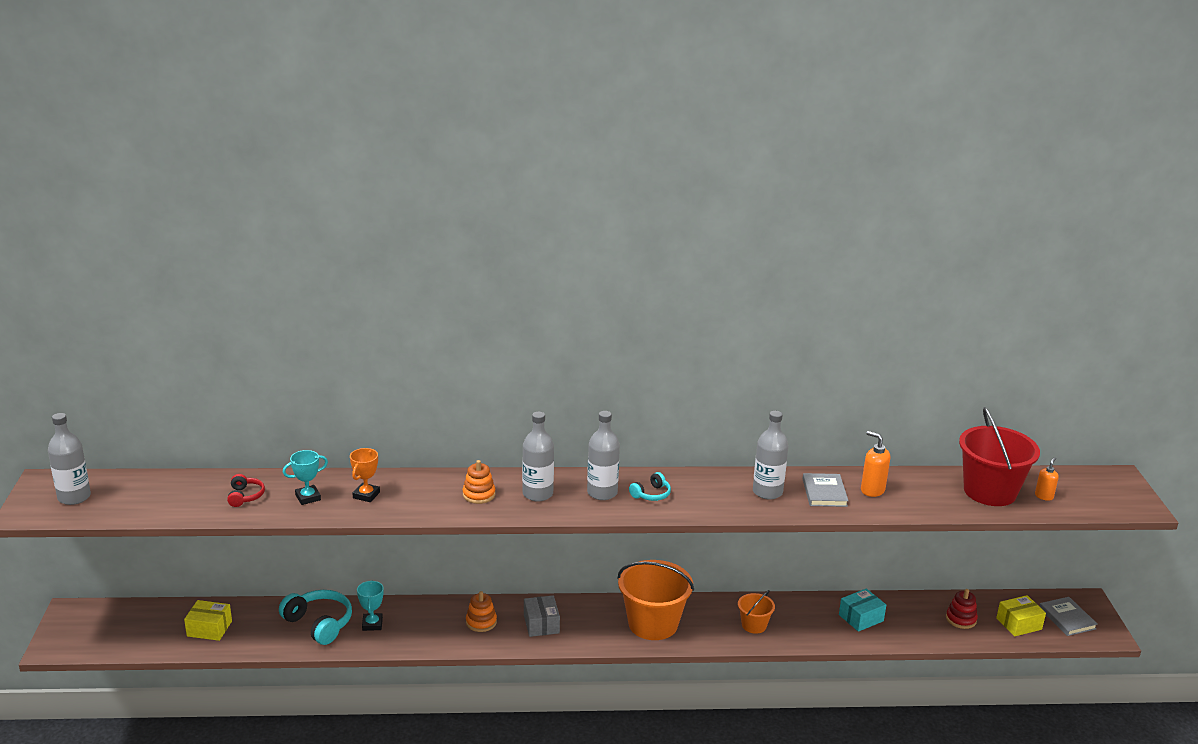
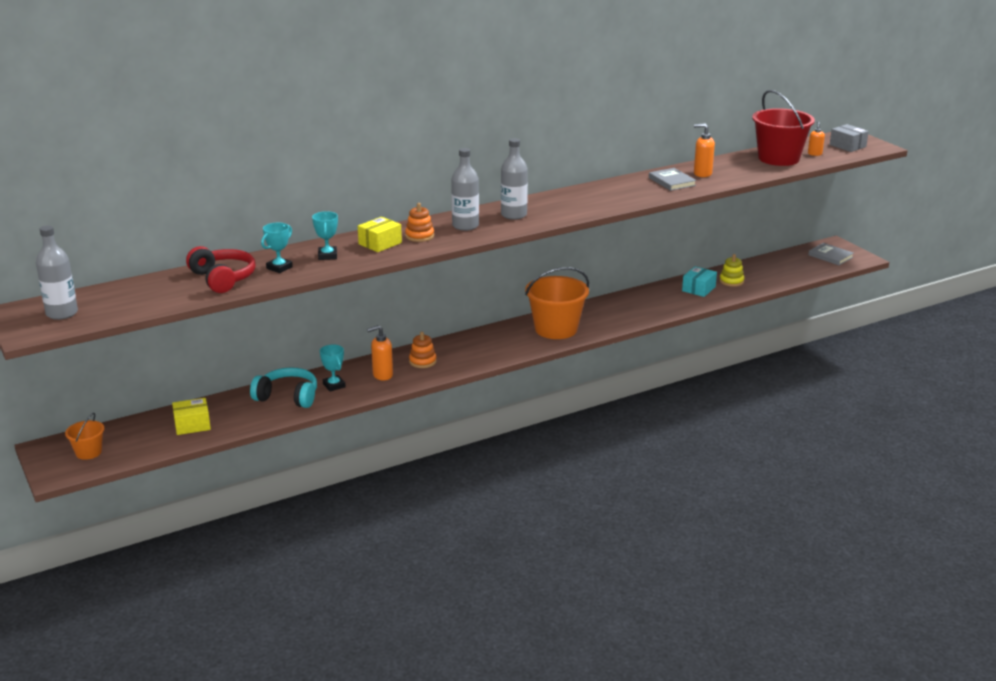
camera: 25 degrees left, 0 degrees up
red headphones [227,474,265,507] -> red headphones [186,246,255,293], size x1.81
orange trophy [350,448,380,502] -> turquoise trophy [312,211,338,260]
grey box [524,595,560,637] -> grey box moved to [830,124,869,152]
turquoise headphones [629,472,671,501] -> none
orange bucket [738,590,775,634] -> orange bucket moved to [65,413,104,460]
grey bottle [753,411,788,500] -> none
red stacking toy [946,589,978,629] -> none
yellow box [996,595,1046,636] -> yellow box moved to [358,217,402,252]
none -> orange soap dispenser [367,325,393,380]
none -> yellow stacking toy [720,254,744,287]

